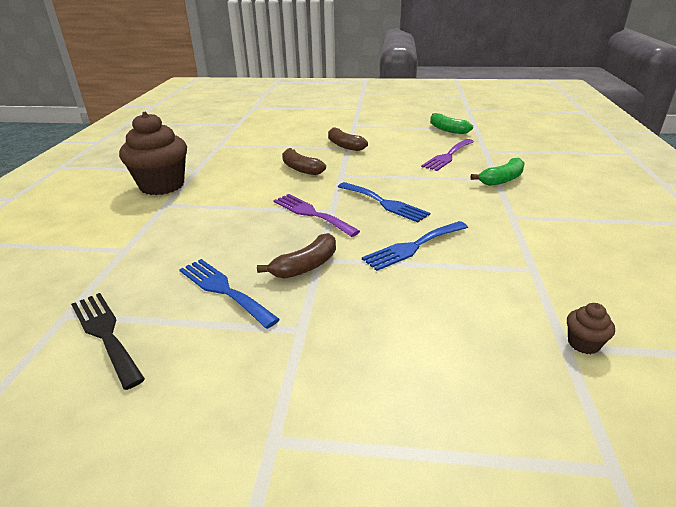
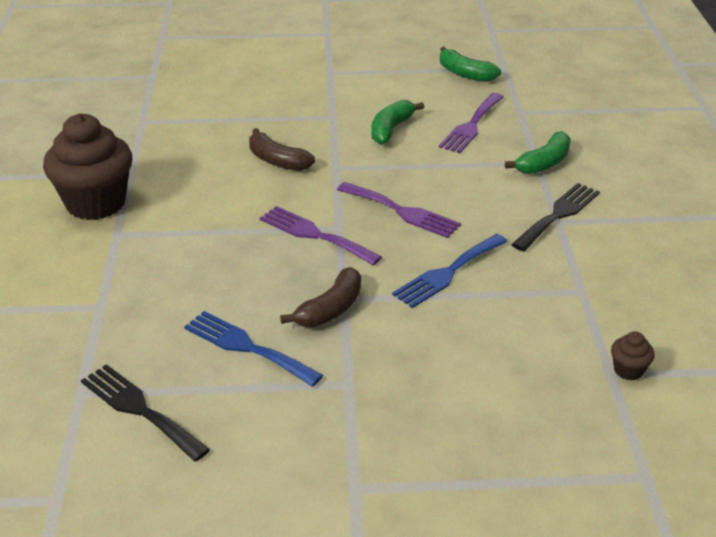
camera: 10 degrees left, 5 degrees up
brown banana [328,128,368,151] -> none
blue fork [338,182,430,223] -> purple fork [337,182,461,238]
none -> green banana [371,100,424,145]
none -> black fork [511,183,600,251]

